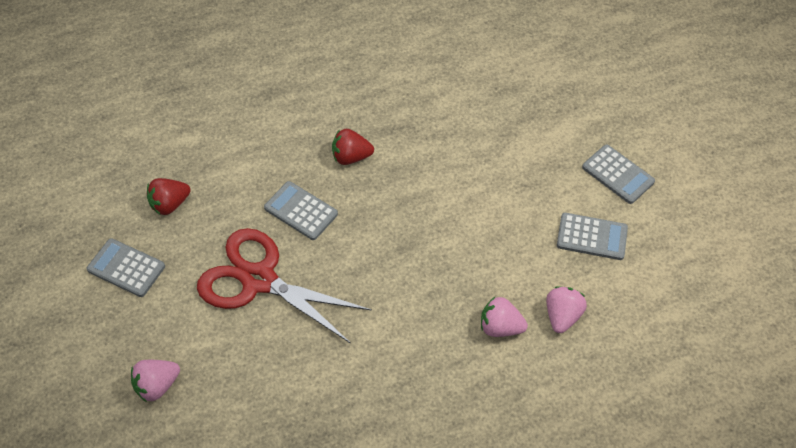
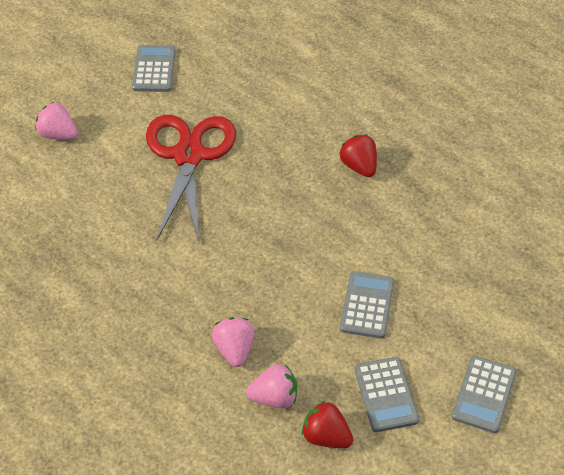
camera: 65 degrees right, 5 degrees down
red strawberry [147,178,191,215] -> red strawberry moved to [302,401,353,448]
grey calculator [264,181,338,240] -> grey calculator moved to [340,271,394,339]

